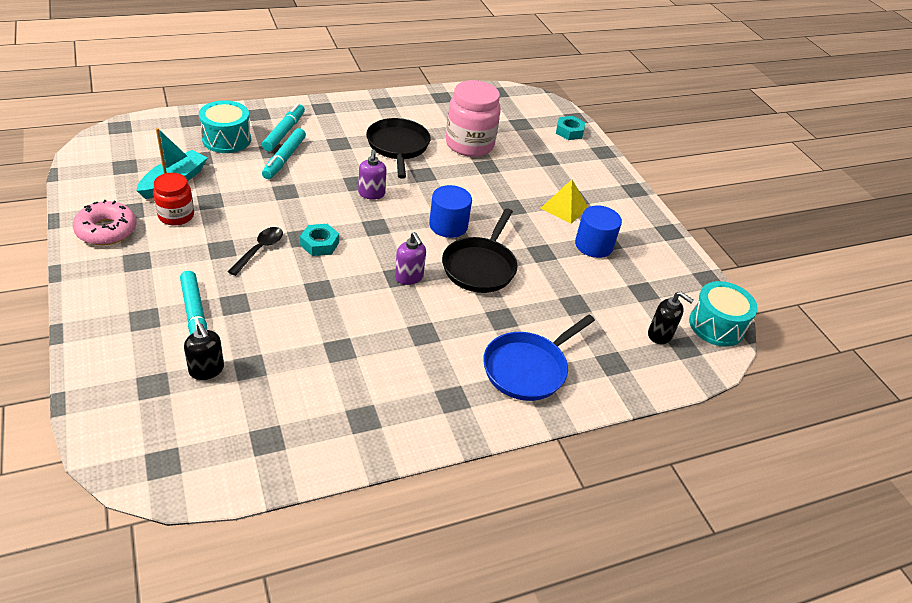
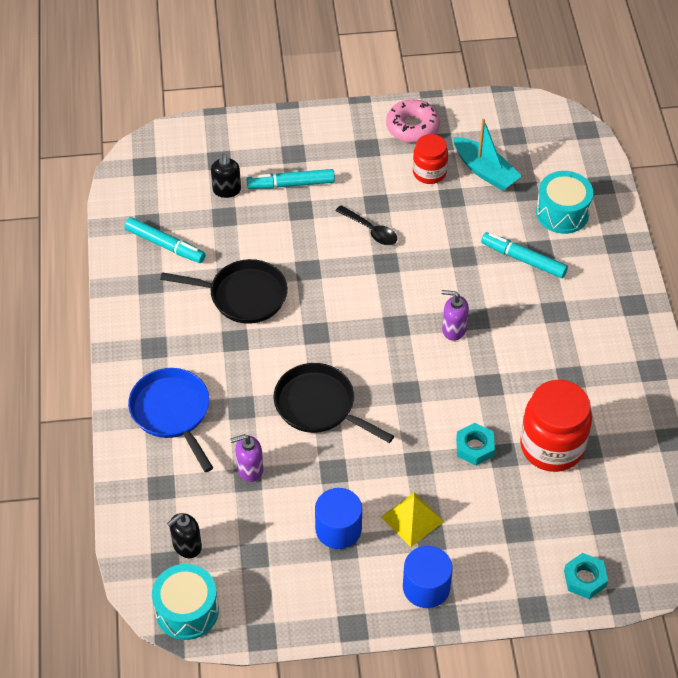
camera: 110 degrees right, 10 degrees up
black soap dispenser [184,323,224,380] -> black soap dispenser turned 75 degrees counterclockwise [211,153,241,198]
turquoise marker [262,103,305,152] -> turquoise marker moved to [124,217,206,263]
turquoise nut [300,224,339,256] -> turquoise nut moved to [456,423,495,465]
black pan [366,118,431,179] -> black pan moved to [160,259,288,324]
purple soap dispenser [395,232,426,285] -> purple soap dispenser moved to [230,434,263,482]
blue cylinder [429,185,472,238] -> blue cylinder moved to [403,546,453,608]
pink jar [446,80,501,157] -> red jar [520,380,592,472]

